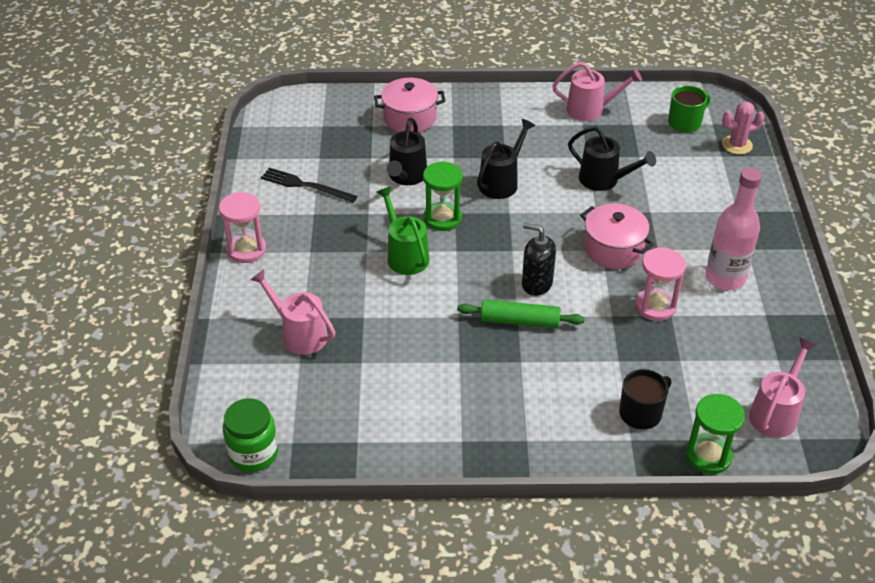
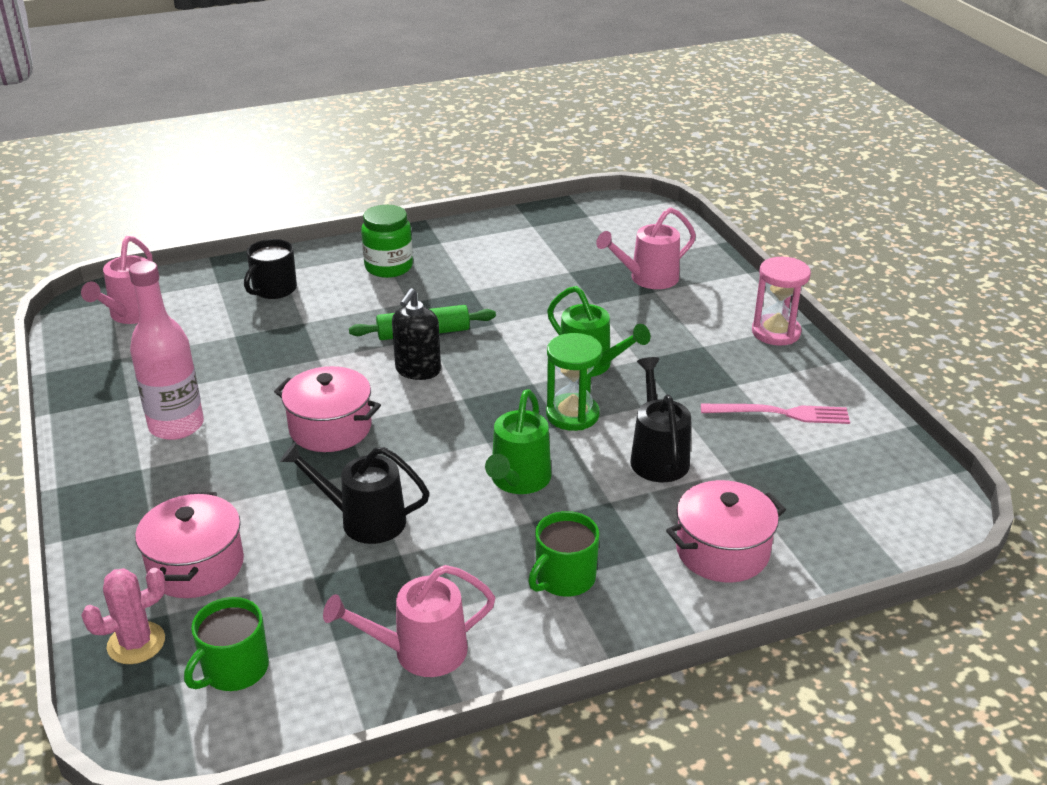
camera: 160 degrees right, 10 degrees down
green jar [223,398,278,472] -> green jar moved to [361,205,413,278]
pink watering can [251,269,336,355] -> pink watering can turned 135 degrees clockwise [596,207,696,289]
black fork [261,168,357,203] -> pink fork [701,404,850,424]
black watering can [477,119,535,199] -> green watering can [485,389,551,494]
black soap dispenser [522,223,556,296] -> black soap dispenser turned 105 degrees clockwise [392,288,441,380]
pink hourglass [635,247,686,321] -> none
green hourglass [686,394,745,474] -> none
none -> pink pot [135,492,244,598]
none -> green mug [528,511,600,597]

